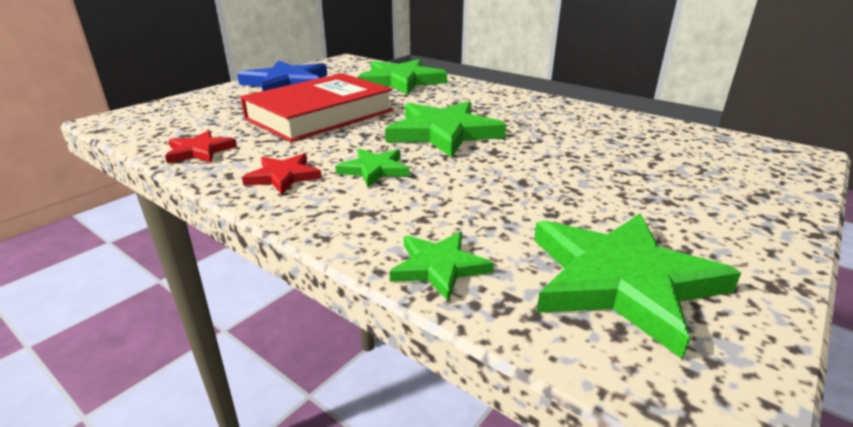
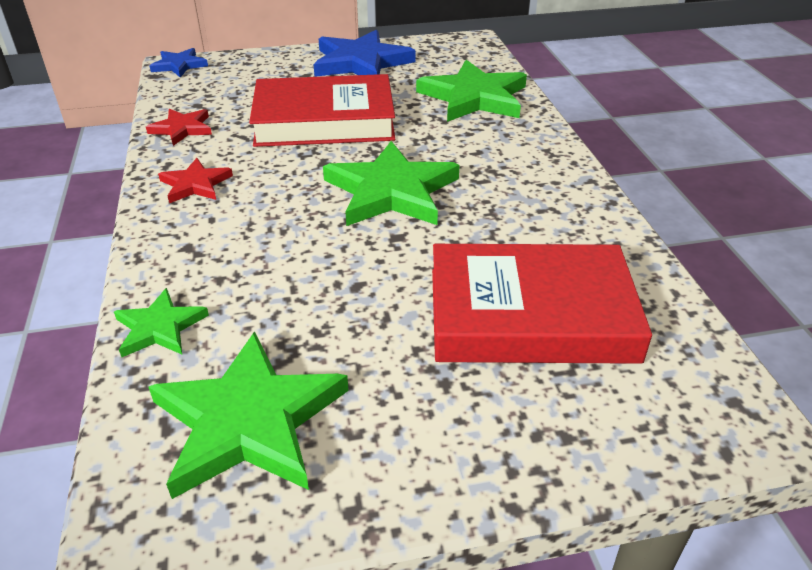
camera: 40 degrees right, 10 degrees up
green star [335,148,410,187] -> none
none -> blue star [150,48,208,77]
none -> red book [432,244,652,364]

